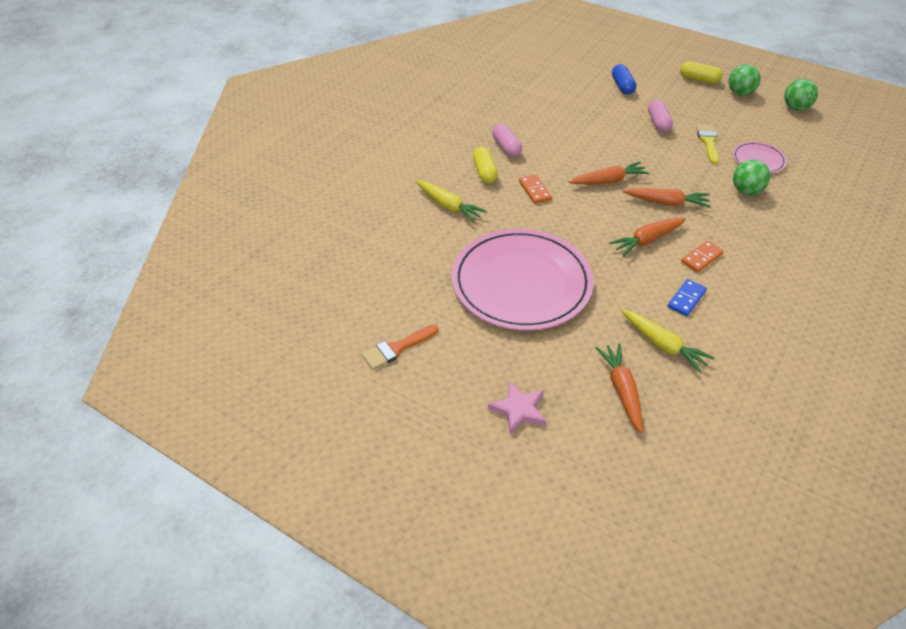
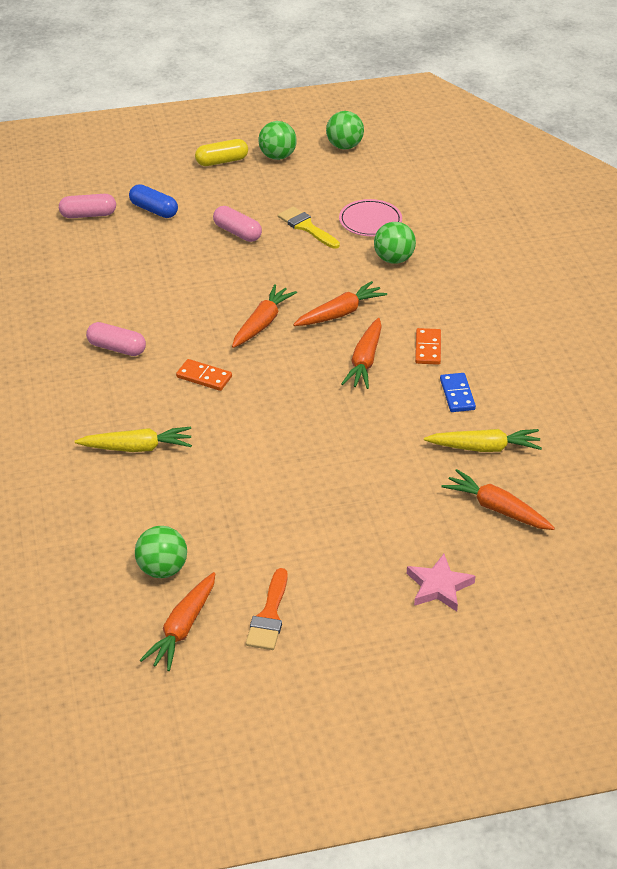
camera: 45 degrees left, 5 degrees down
pink plate [452,229,594,331] -> none
yellow capsule [473,147,498,184] -> none
none -> pink capsule [59,194,116,218]
none -> green ball [135,526,187,578]
none -> orange carrot [140,572,215,671]

